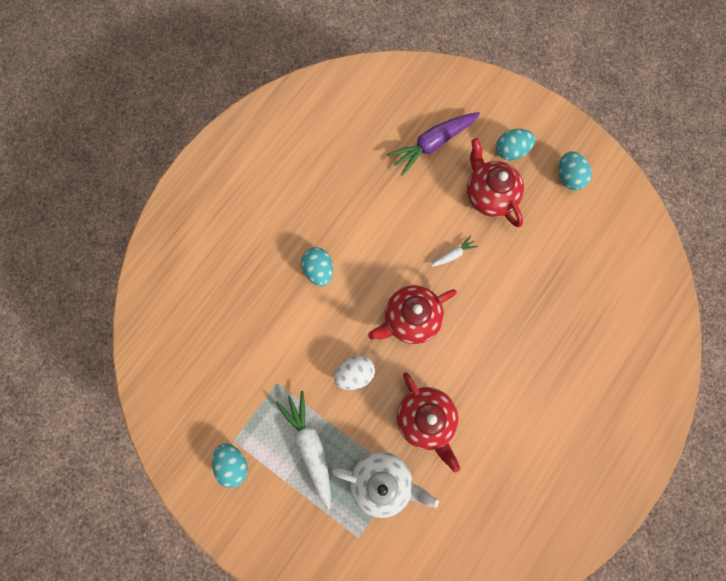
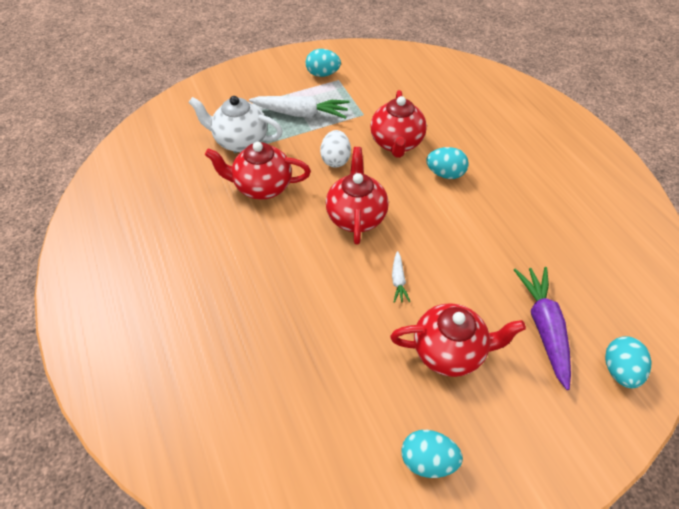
camera: 120 degrees right, 25 degrees down
white teapot [332,452,439,518] -> white teapot turned 60 degrees clockwise [188,96,283,152]
turquoise egg [496,129,535,160] -> turquoise egg moved to [605,336,652,388]
none -> red teapot [370,90,427,158]

